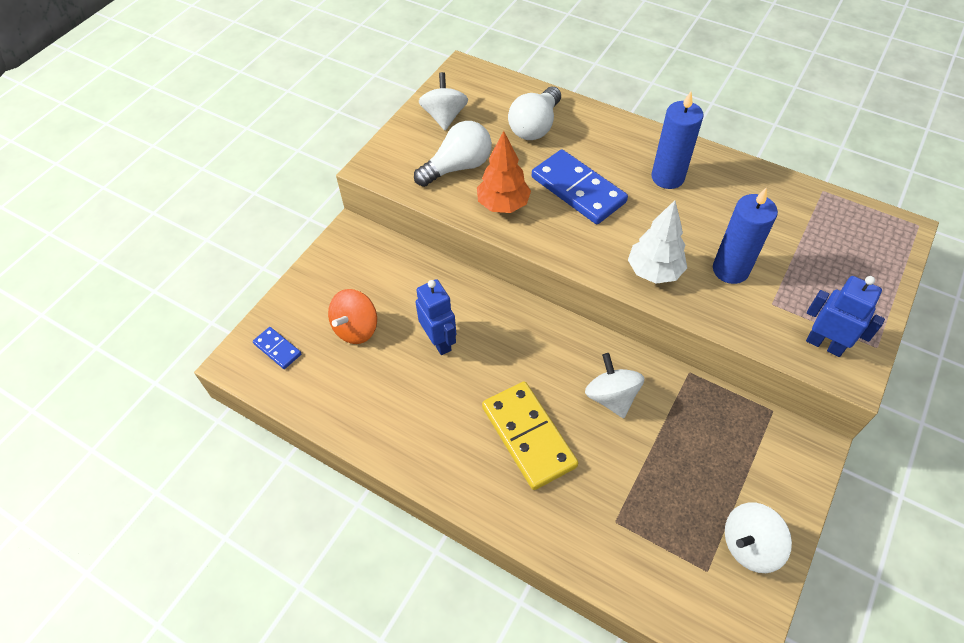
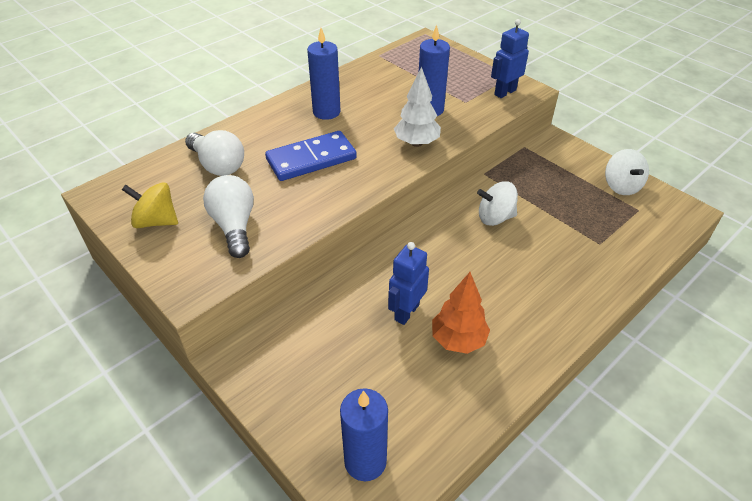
camera: 75 degrees left, 10 degrees down
blue domino [253,327,301,369] -> blue candle [340,388,388,481]
orange spinning top [328,289,377,344] -> none
blue robot [416,279,456,355] -> blue robot turned 45 degrees counterclockwise [388,242,429,325]
white spinning top [419,72,468,130] -> yellow spinning top [122,182,178,228]
orange tree [477,131,531,213] -> orange tree moved to [432,272,490,354]
yellow domino [482,382,578,490] -> none

